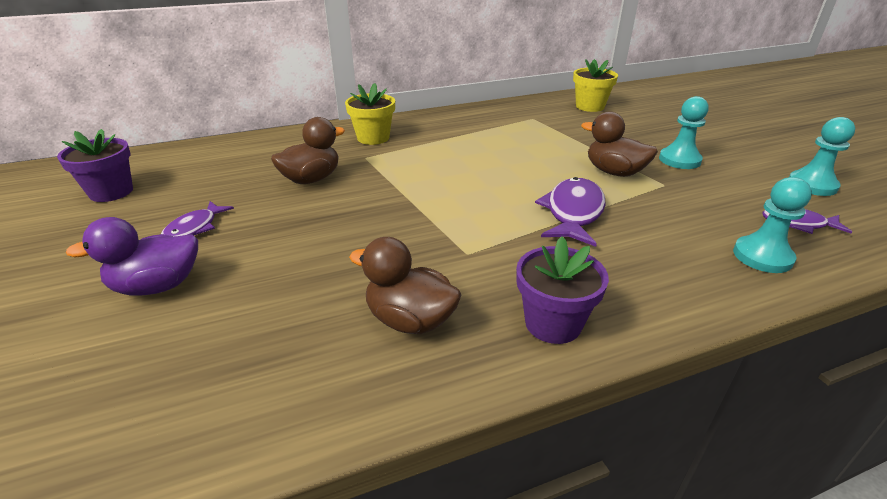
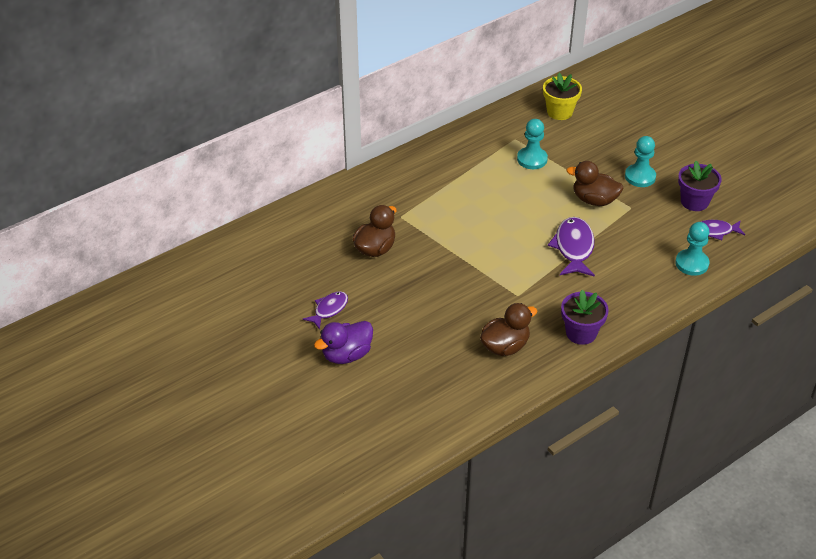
camera: 15 degrees left, 10 degrees up
purple flower pot [57,129,133,202] -> purple flower pot moved to [678,161,722,211]
purple fish [161,201,234,236] -> purple fish turned 150 degrees counterclockwise [303,291,348,330]
yellow flower pot [345,83,395,145] -> none
brown duck [349,237,462,334] -> brown duck turned 135 degrees clockwise [480,303,537,356]
turquoise pawn [789,117,855,196] -> turquoise pawn moved to [517,119,548,169]

